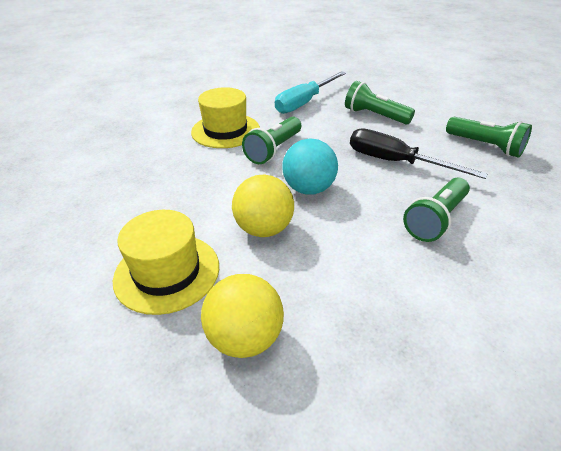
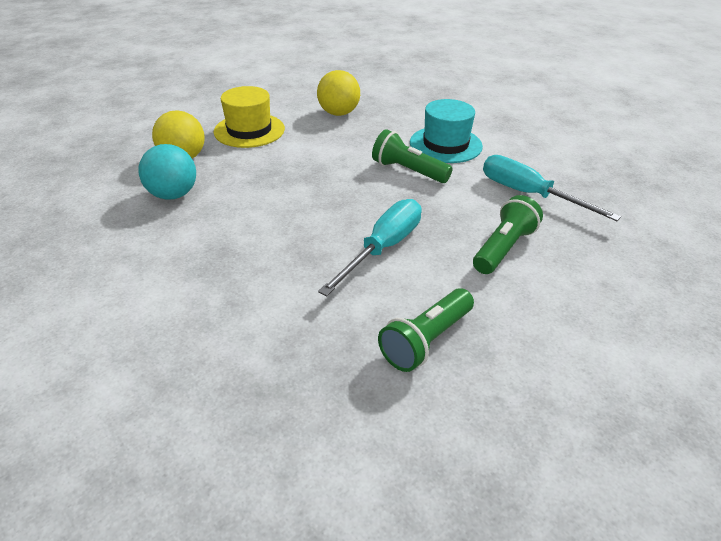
camera: 90 degrees right, 0 degrees up
yellow hat [191,87,260,148] -> turquoise hat [410,99,483,163]
yellow ball [232,175,294,237] -> yellow ball moved to [317,70,360,116]
turquoise ball [282,138,338,195] -> turquoise ball moved to [138,144,196,200]
black screwdriver [350,128,488,179] -> turquoise screwdriver [318,199,422,296]
green flashlight [403,177,470,242] -> none

